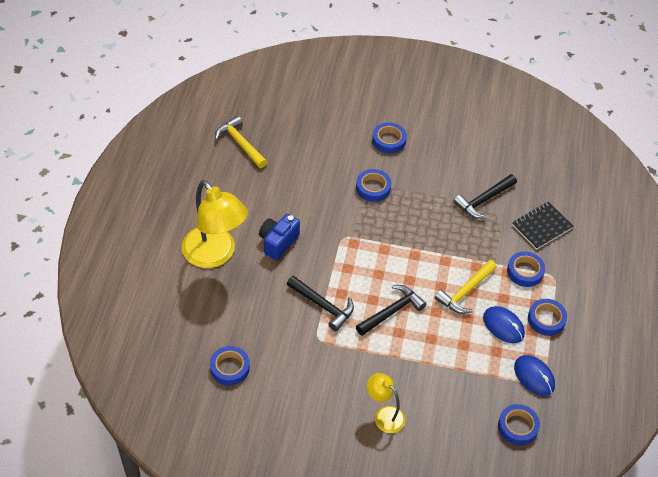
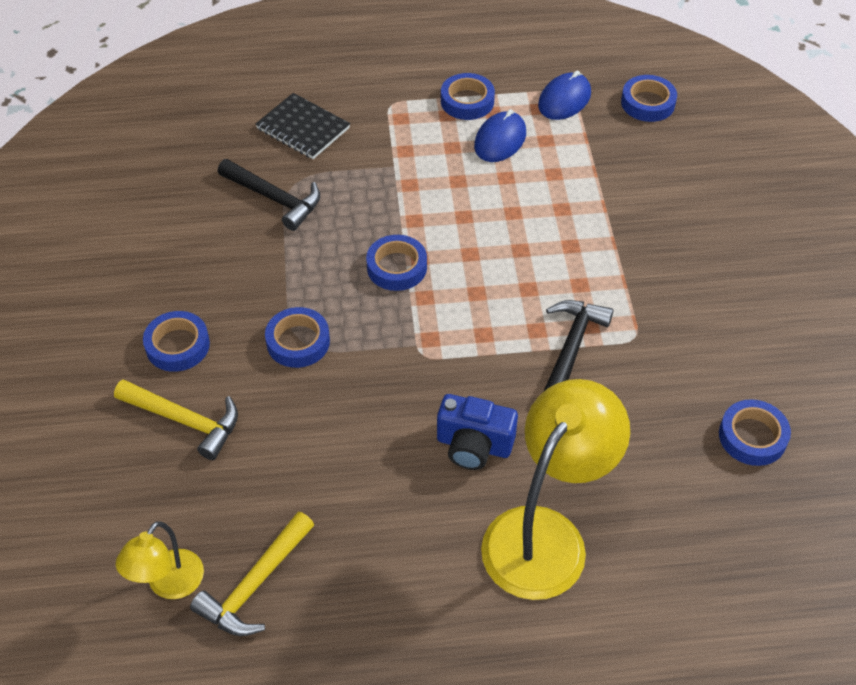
camera: 105 degrees left, 0 degrees up
black hammer [356,285,426,336] -> none
yellow lamp [367,373,405,433] -> yellow lamp moved to [116,521,204,599]
yellow hammer [435,260,497,314] -> yellow hammer moved to [114,379,238,460]
blue tape [507,251,545,287] -> blue tape moved to [366,235,427,291]

